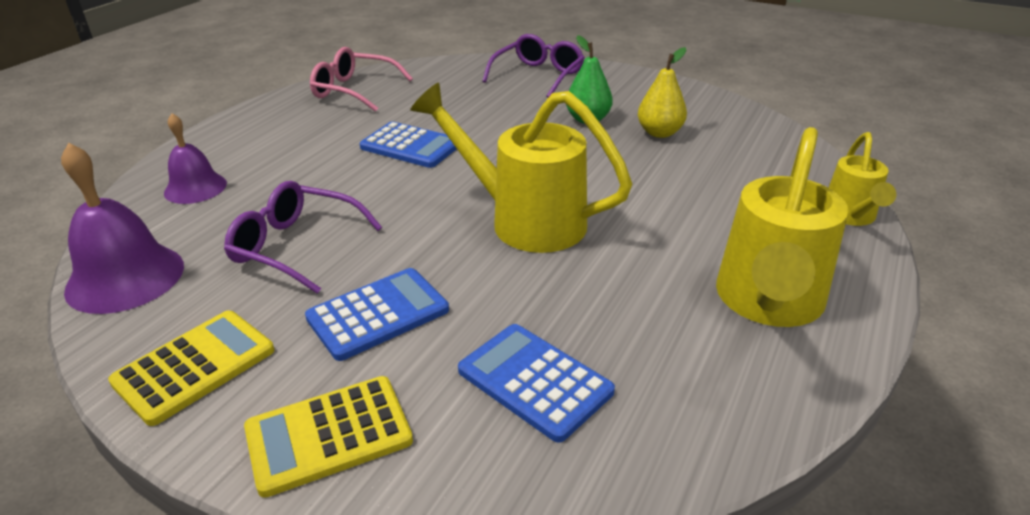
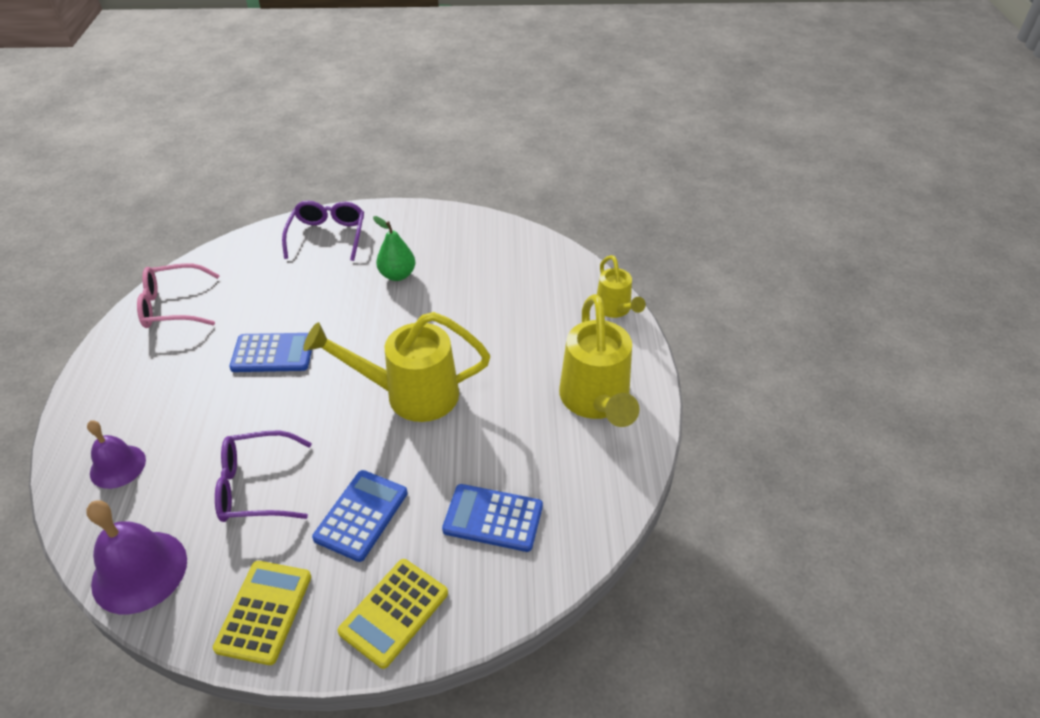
camera: 30 degrees left, 10 degrees up
yellow pear [638,47,687,138] -> none

